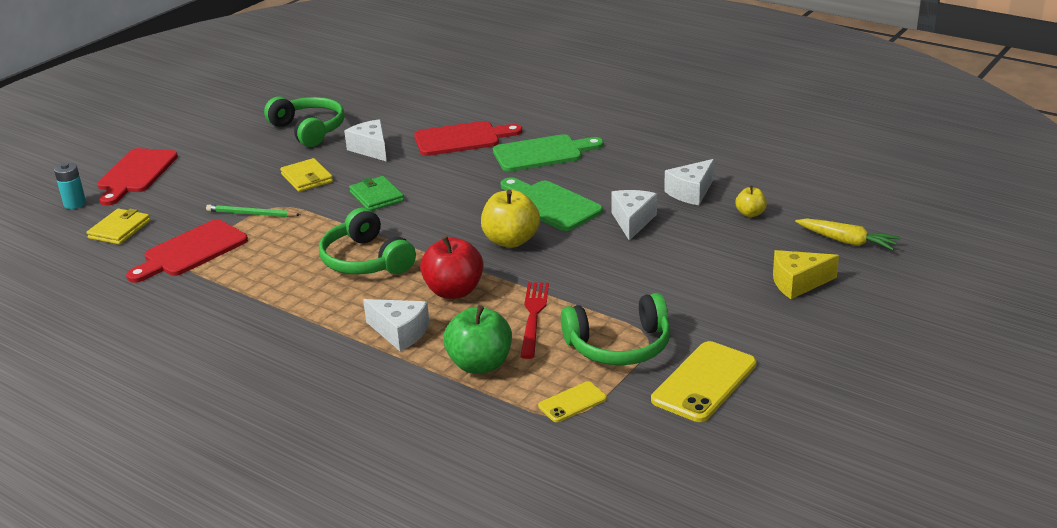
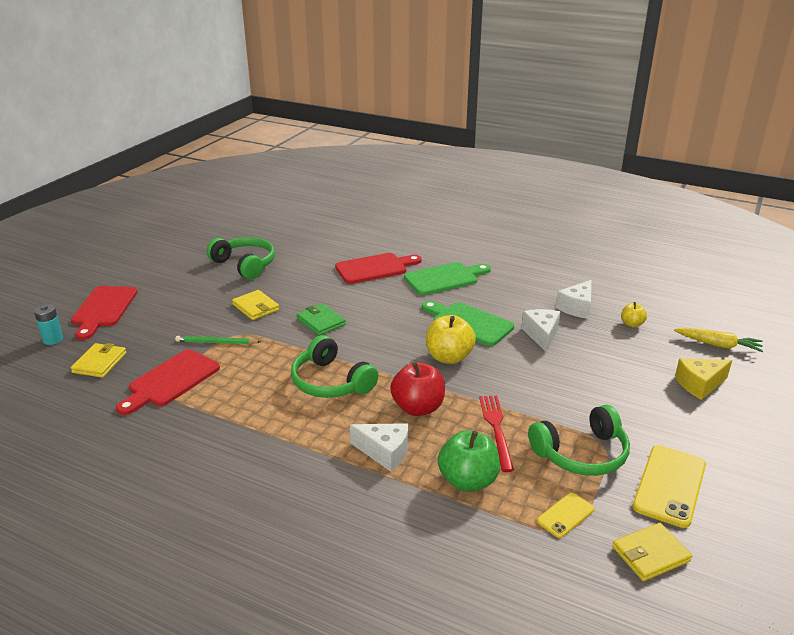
camera: 10 degrees left, 0 degrees up
white cheese [344,119,387,162] -> none
none -> yellow wallet [612,523,692,581]

